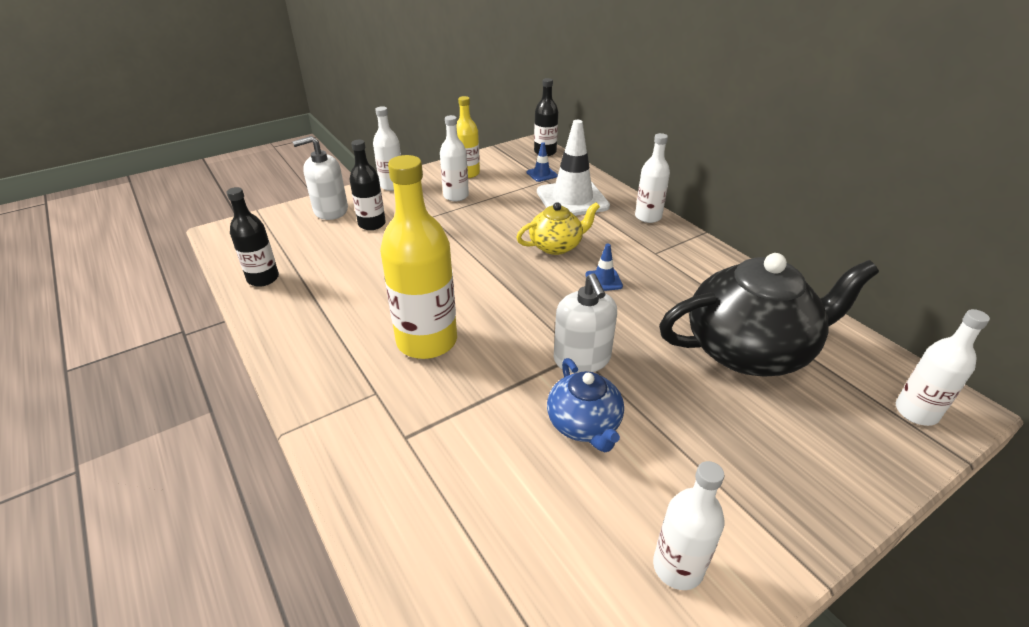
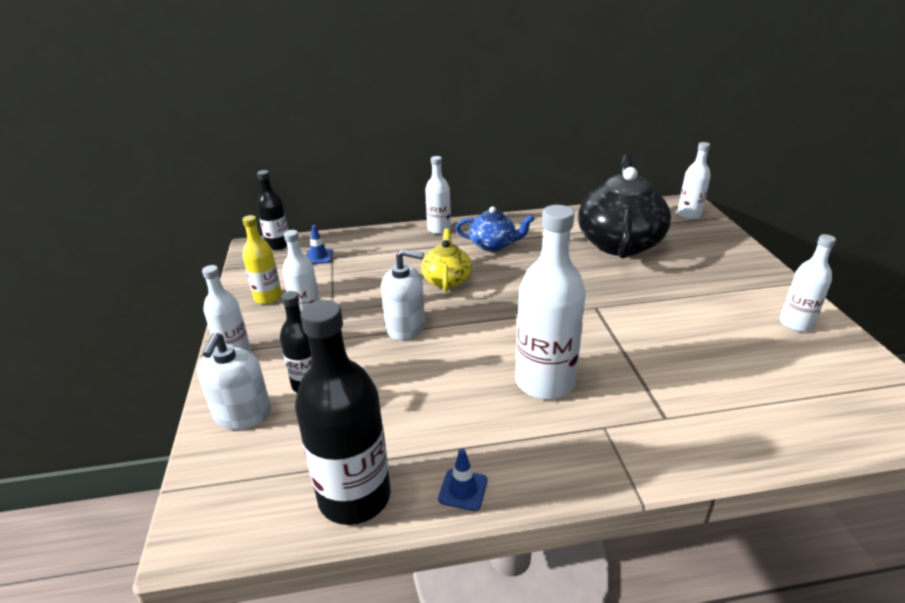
camera: 65 degrees left, 5 degrees down
black bottle [227,187,279,287] -> black bottle [295,300,390,525], size x1.73
yellow bottle [380,155,457,359] -> white bottle [515,205,586,399]
white traffic cone [537,120,610,216] -> none
blue teapot [547,358,624,452] -> blue teapot moved to [456,206,534,252]
white soap dispenser [554,273,617,373] -> white soap dispenser moved to [381,249,425,341]
blue traffic cone [585,243,623,291] -> blue traffic cone moved to [438,449,488,511]

